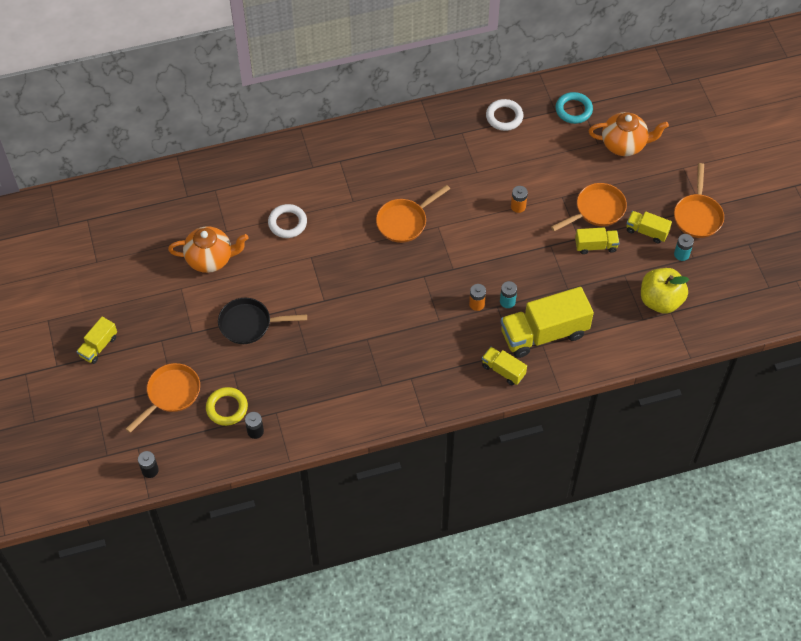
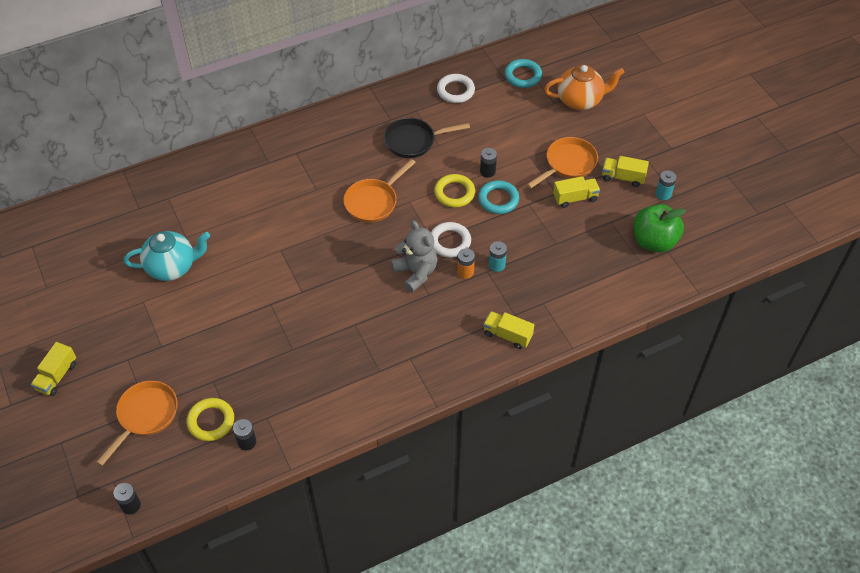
camera: 10 degrees left, 5 degrees down
orange teapot [168,226,249,273] -> turquoise teapot [124,231,210,281]
black pan [218,298,307,344] -> black pan moved to [384,118,470,158]
white ring [268,204,307,238] -> white ring moved to [431,222,471,257]
yellow truck [501,287,594,358] -> none
orange battery [511,186,528,213] -> black battery [480,148,497,177]
yellow apple [641,268,689,314] -> green apple [633,204,686,253]
orange pan [674,163,724,238] -> none
none -> grey teddy bear [391,220,437,293]
none -> yellow ring [434,174,475,208]
none -> turquoise ring [478,180,519,214]

